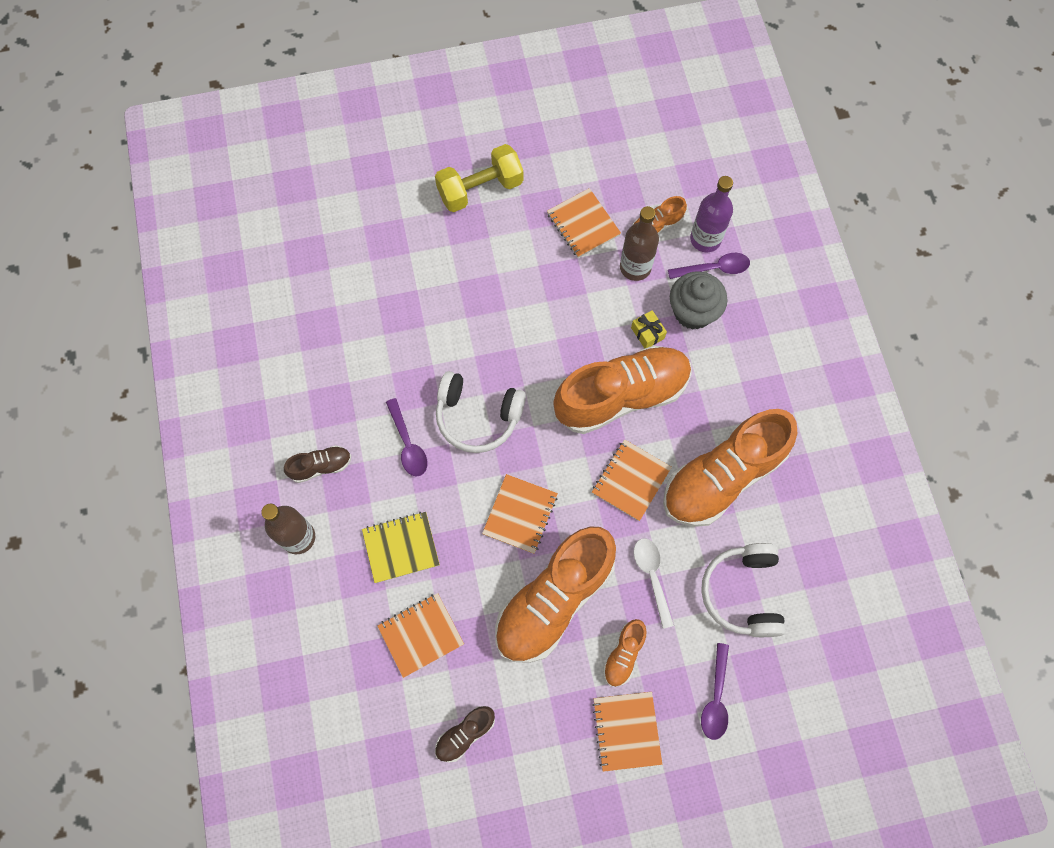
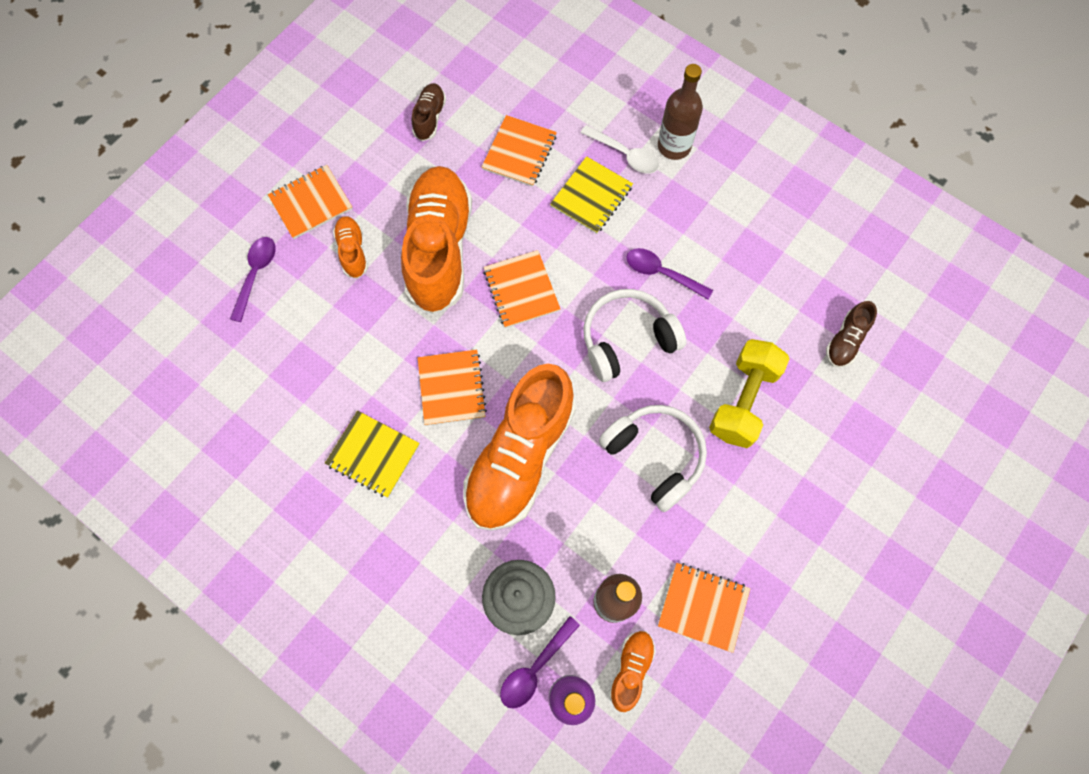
camera: 140 degrees right, 0 degrees up
brown shoe [284,445,351,483] -> brown shoe moved to [826,301,877,368]
yellow dumbbell [435,144,523,212] -> yellow dumbbell moved to [709,339,790,448]
orange notebook [592,692,662,772] -> orange notebook turned 75 degrees counterclockwise [268,165,353,239]
yellow gift [631,310,667,348] -> none
white spoon [634,538,674,629] -> white spoon moved to [581,125,659,174]
orange shoe [663,409,797,527] -> yellow notebook [325,411,420,498]
white headphones [701,543,786,637] -> white headphones moved to [599,405,707,512]
purple spoon [701,643,729,740] -> purple spoon turned 45 degrees clockwise [230,237,276,322]

